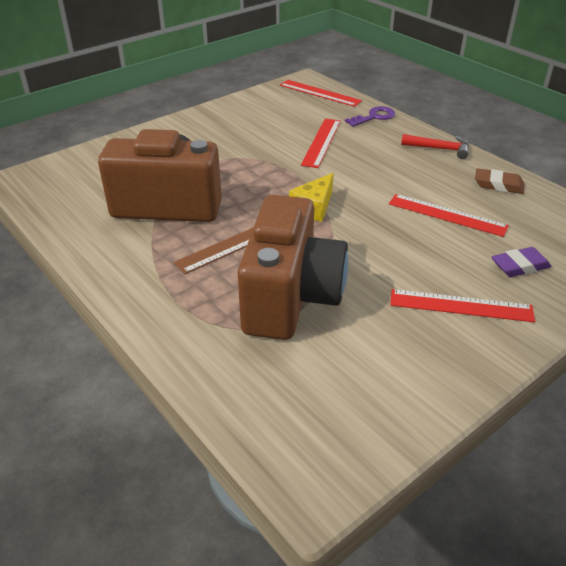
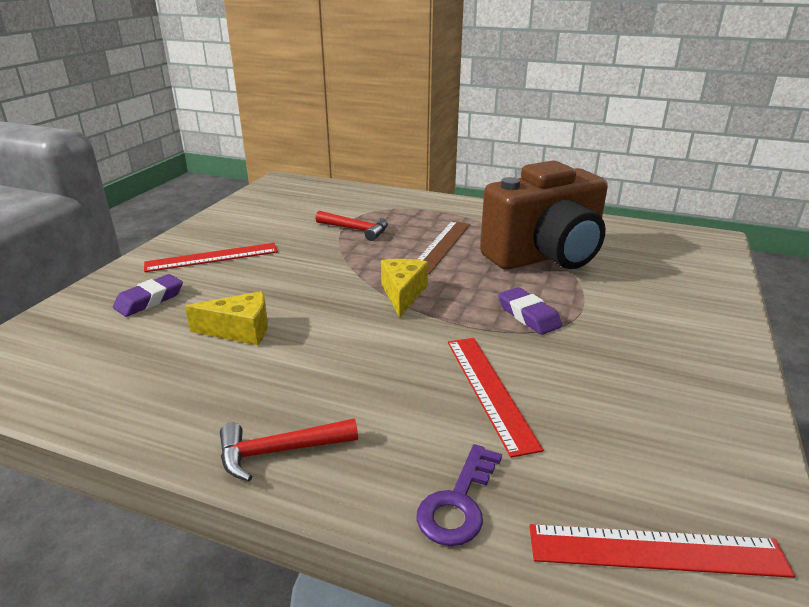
camera: 150 degrees right, 10 degrees down
brown camera [237,195,349,340] -> red hammer [315,211,388,241]
red ruler [389,194,509,237] -> yellow cheese [185,291,268,345]
brown eraser [475,168,524,194] -> none
none -> purple eraser [498,287,562,335]

